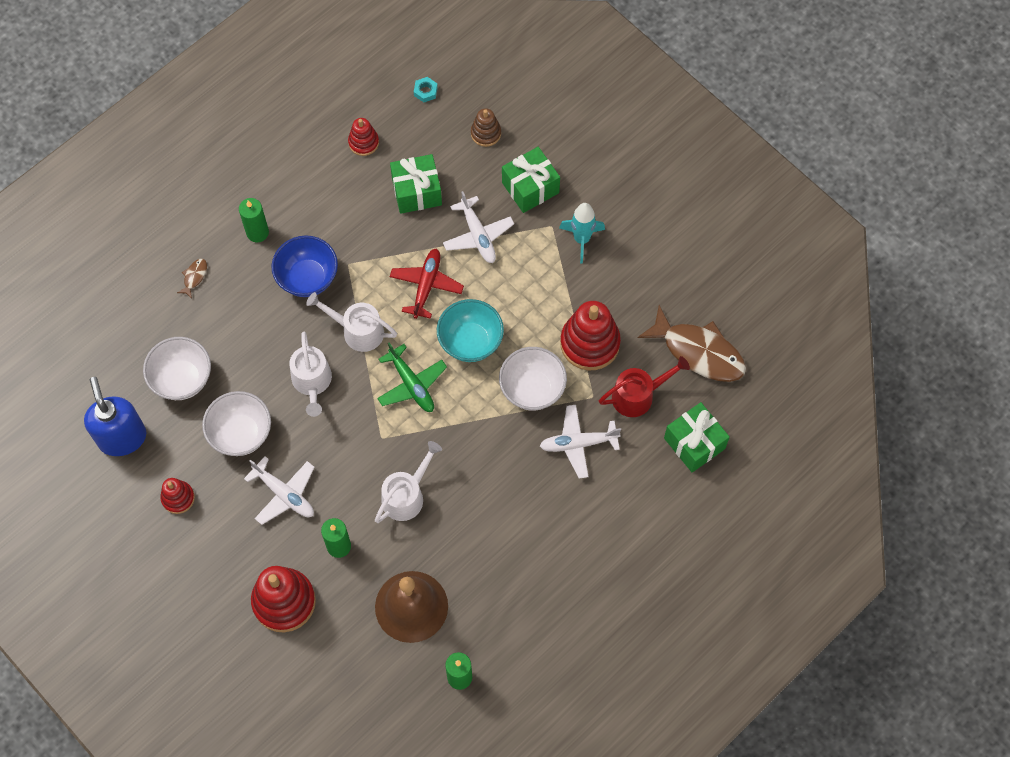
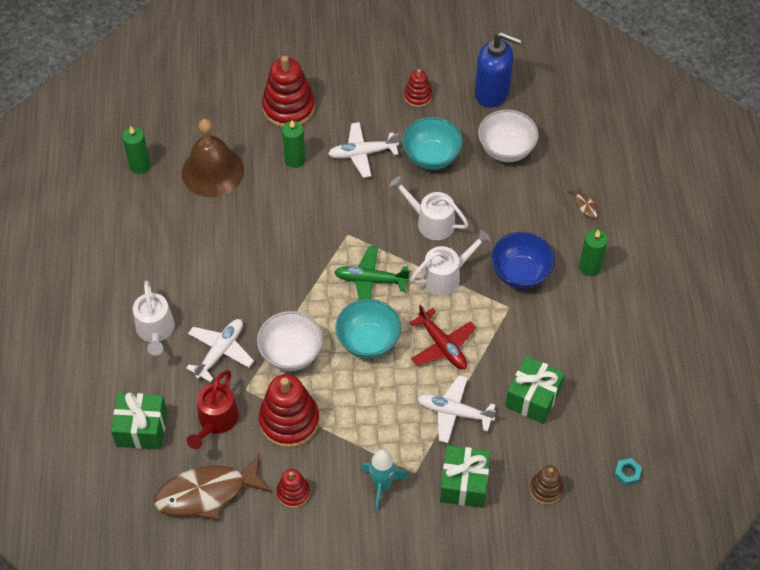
camera: 130 degrees right, 10 degrees down
white bowl [202,391,271,456] -> turquoise bowl [402,117,463,170]
red stacking toy [348,118,379,156] -> red stacking toy moved to [277,469,310,508]
white watering can [375,441,442,523] -> white watering can moved to [133,280,175,356]

